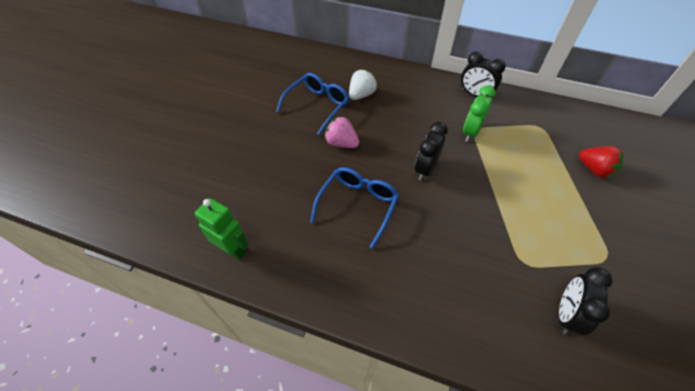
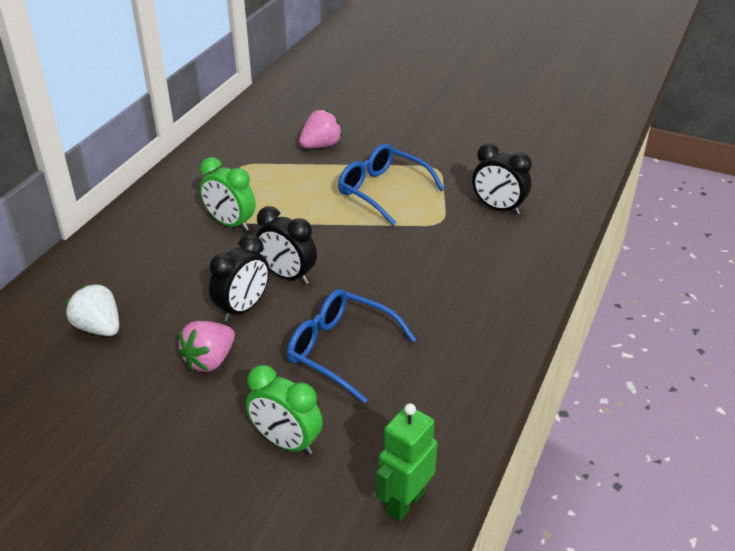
camera: 85 degrees left, 15 degrees down
blue glasses [276,73,349,135] -> blue glasses moved to [338,144,444,226]
black clock [461,51,506,97] -> black clock moved to [209,234,269,322]
red strawberry [579,146,624,178] -> pink strawberry [299,109,342,148]
none -> green clock [246,365,323,455]

